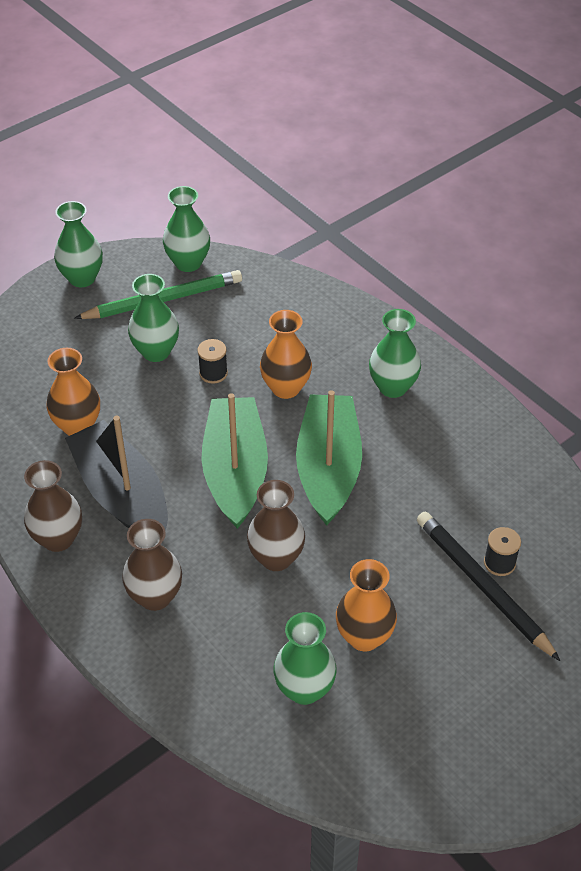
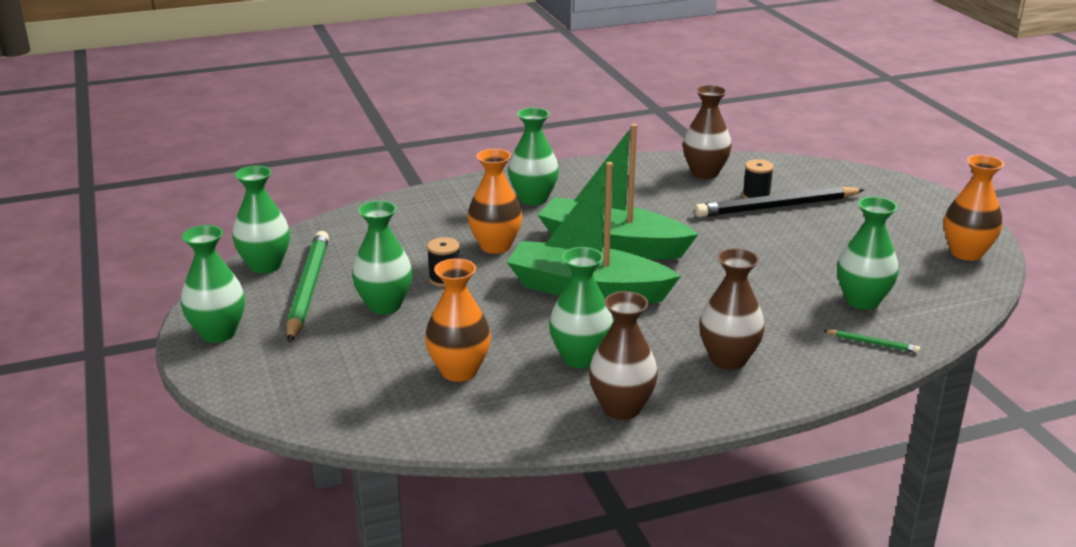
camera: 70 degrees left, 20 degrees down
black boat [65,416,168,530] -> green vase [549,247,613,368]
brown vase [247,480,305,571] -> brown vase moved to [683,85,732,179]
orange vase [336,559,397,651] -> orange vase moved to [944,155,1004,261]
none -> green pencil [823,330,920,353]

